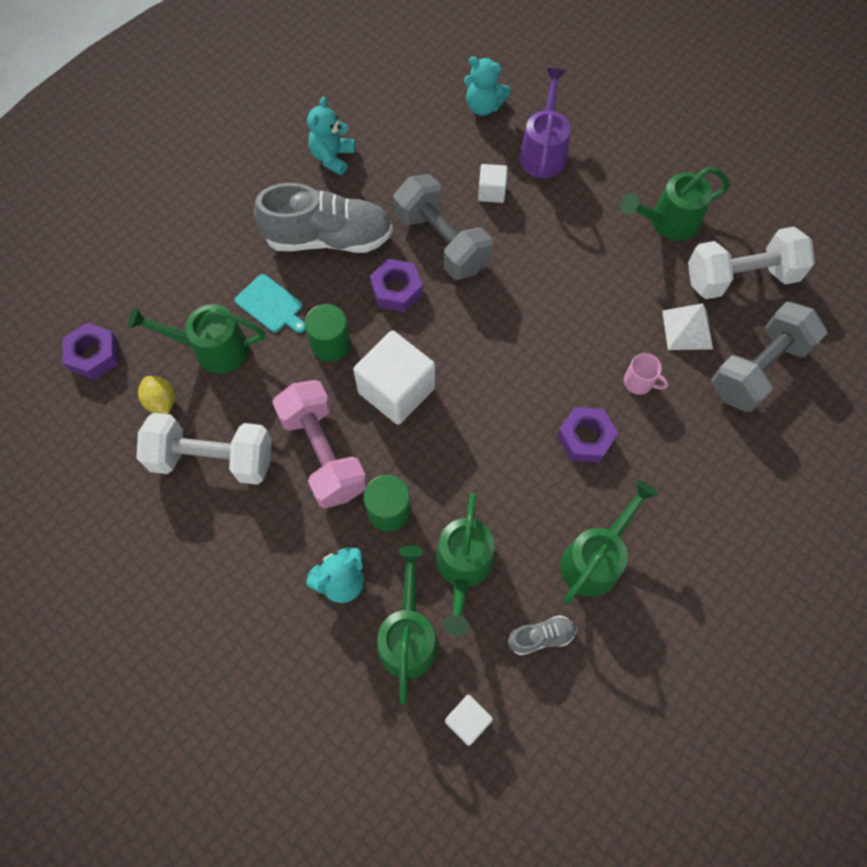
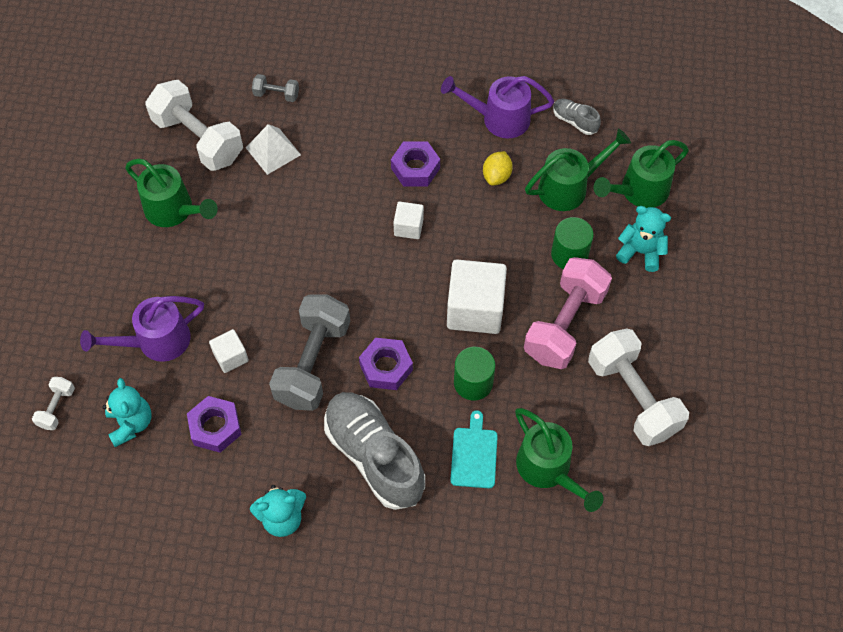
camera: 125 degrees left, 5 degrees down
purple nut [62,323,119,380] -> purple nut moved to [187,396,242,453]
yellow lemon [138,376,175,414] -> yellow lemon moved to [483,151,513,186]
white cube [445,695,493,746] -> white cube moved to [393,202,424,239]
green watering can [560,480,658,605] -> purple watering can [441,76,554,138]
pink mug [624,353,668,395] -> none
grey dumbbell [711,302,827,412] -> grey dumbbell [252,74,299,102], size x0.45
none -> white dumbbell [32,377,75,430]

